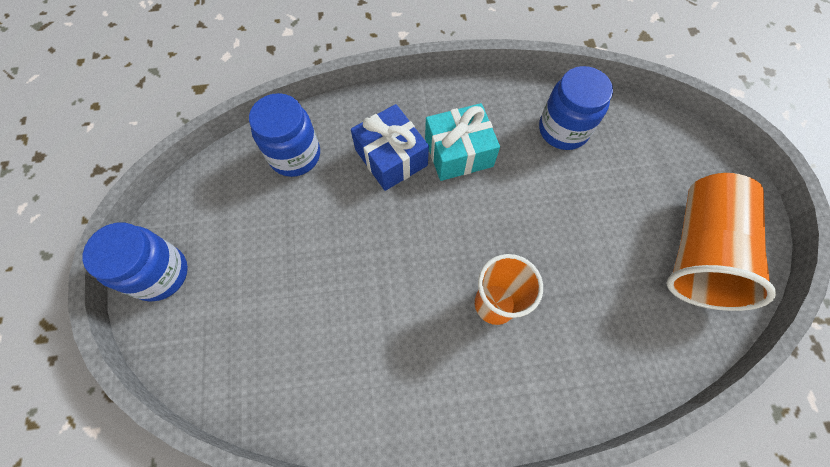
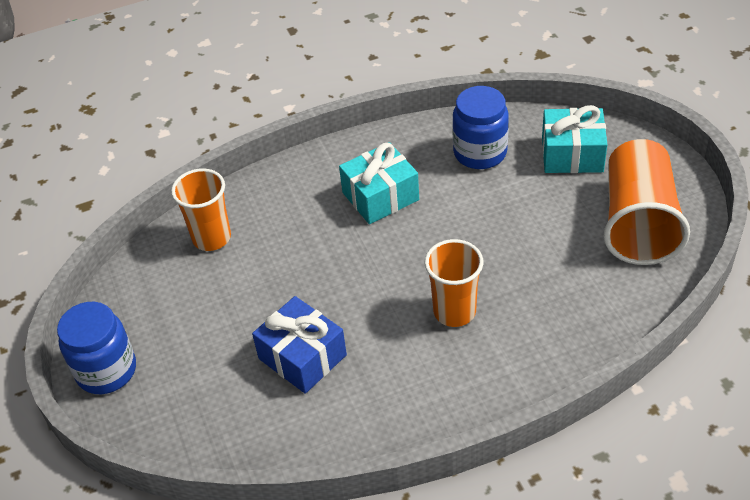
camera: 10 degrees left, 20 degrees down
blue jar [249,93,320,177] -> orange cup [171,168,231,251]
blue gift [351,104,429,191] -> blue gift moved to [252,296,347,394]
none -> turquoise gift [542,105,608,173]

